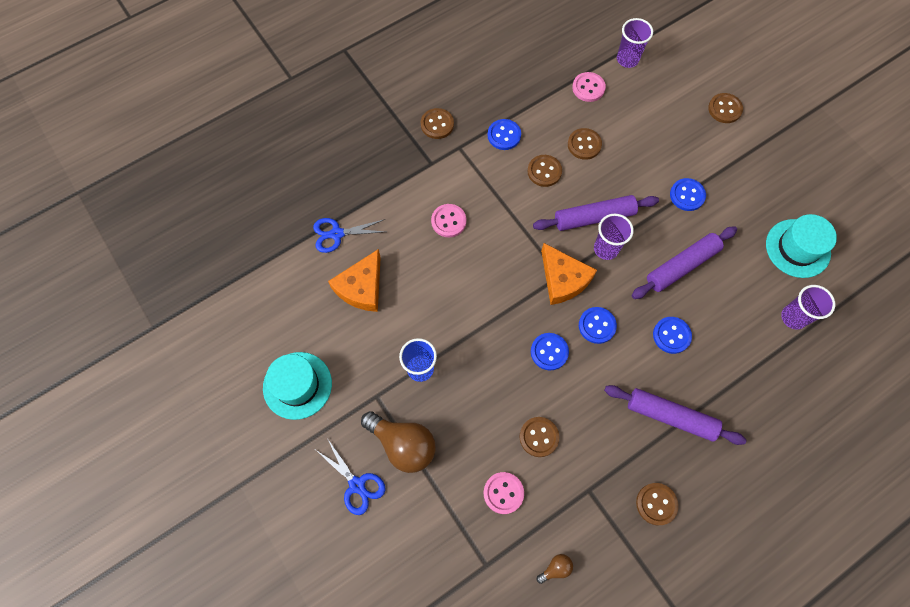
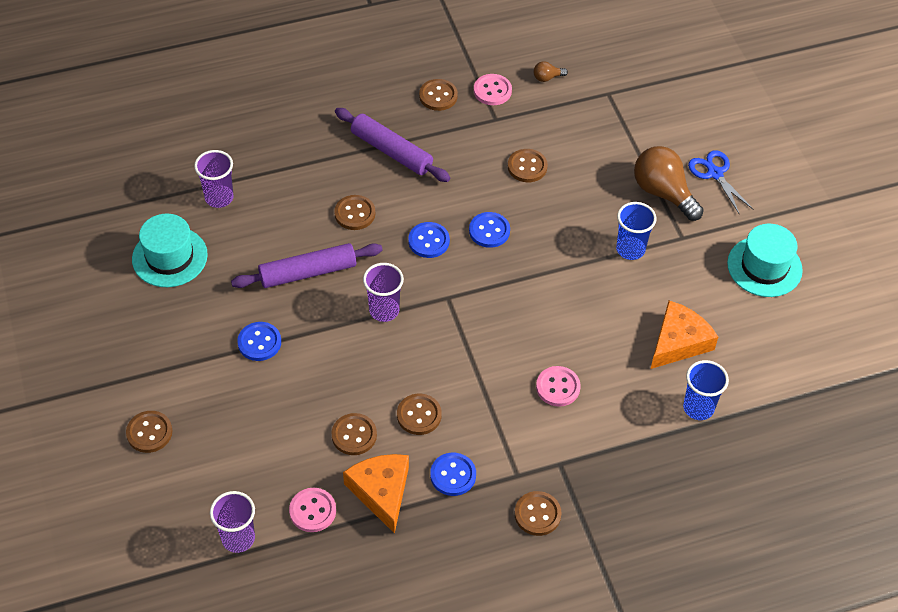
camera: 165 degrees left, 15 degrees down
blue scissors [313,218,385,253] -> blue cup [683,360,729,420]
pink button [484,472,524,514] -> pink button moved to [474,74,512,105]
purple rolling pin [533,195,659,231] -> none
orange cheese [541,243,597,305] -> orange cheese moved to [343,454,409,534]
blue button [653,317,692,354] -> brown button [334,195,375,230]

